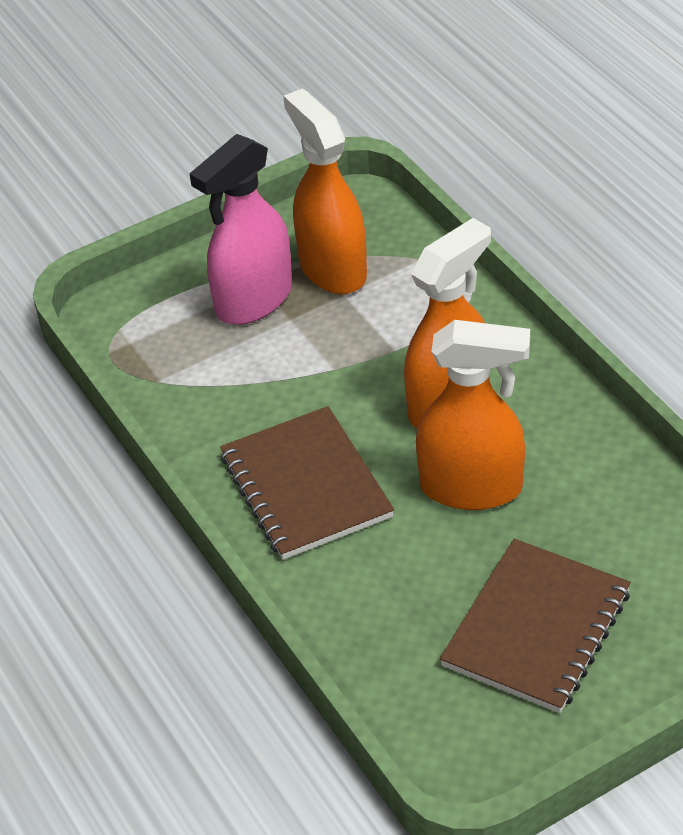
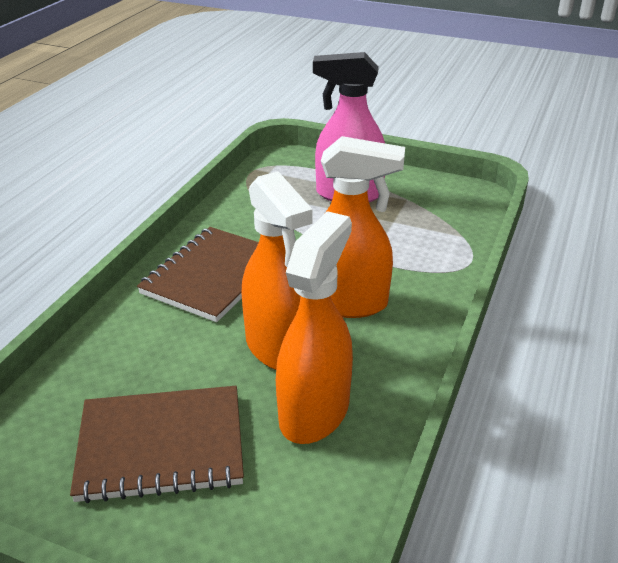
camera: 50 degrees right, 10 degrees down
orange spray bottle [283,89,367,294] -> orange spray bottle moved to [276,211,353,444]

